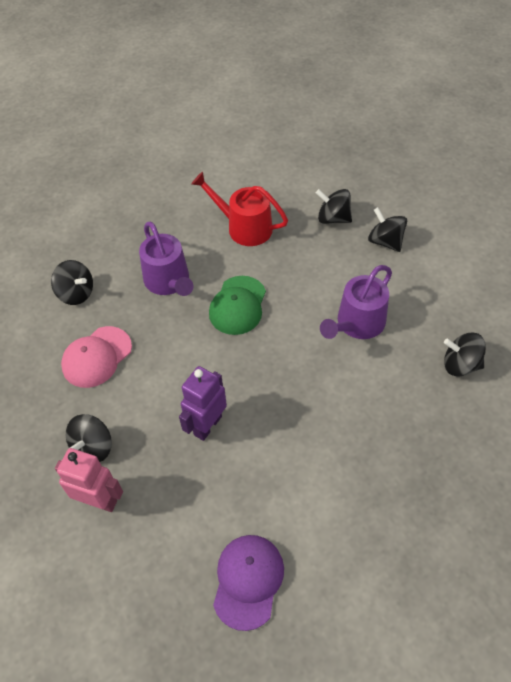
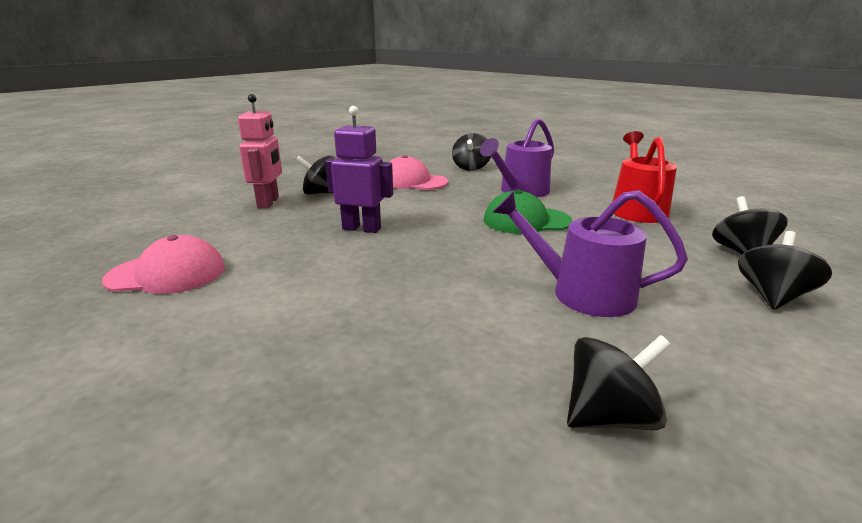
camera: 70 degrees right, 30 degrees down
purple cap [213,535,284,631] -> pink cap [102,235,225,294]
black spinning top [444,333,486,376] -> black spinning top turned 75 degrees clockwise [567,335,671,430]

